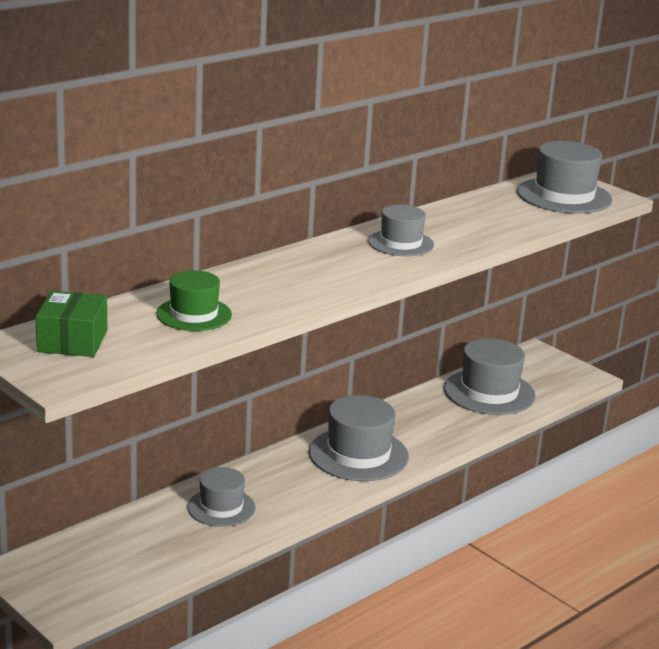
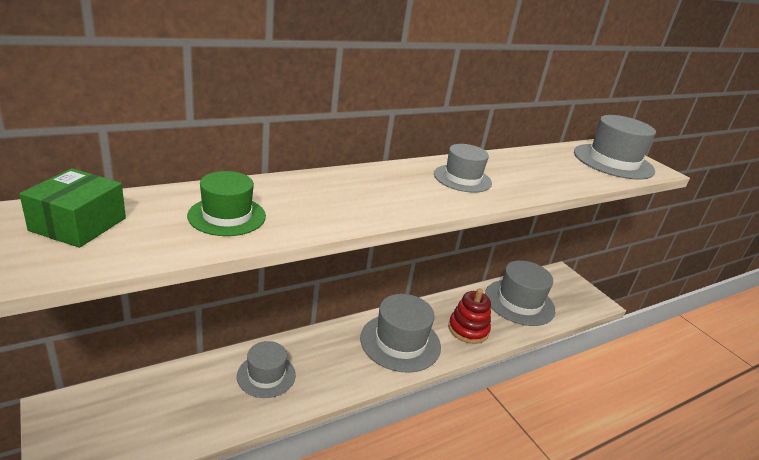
camera: 10 degrees right, 5 degrees up
none -> red stacking toy [448,288,491,344]

